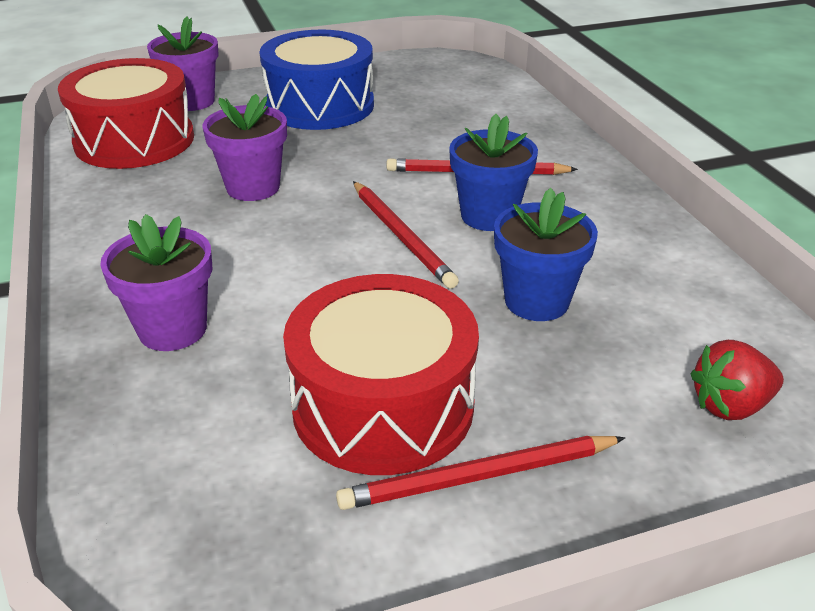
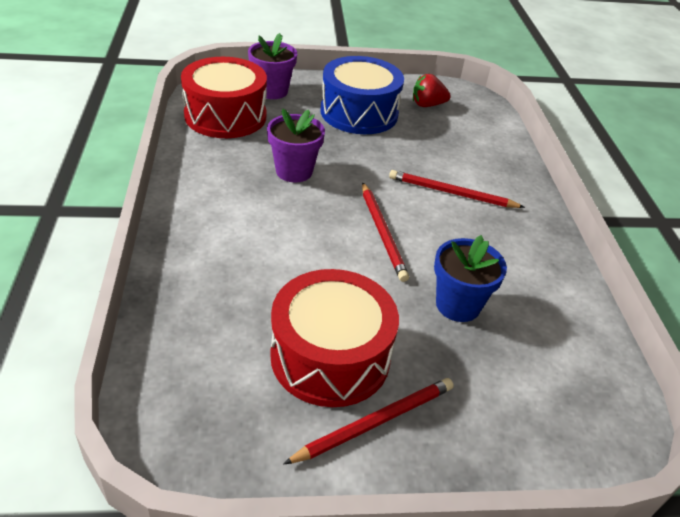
camera: 10 degrees right, 5 degrees up
purple flower pot [100,214,212,351] -> none
red pencil [336,436,625,510] -> red pencil turned 150 degrees clockwise [284,378,454,464]
blue flower pot [449,114,538,231] -> none
red strawberry [690,340,784,420] -> red strawberry moved to [413,74,451,107]

